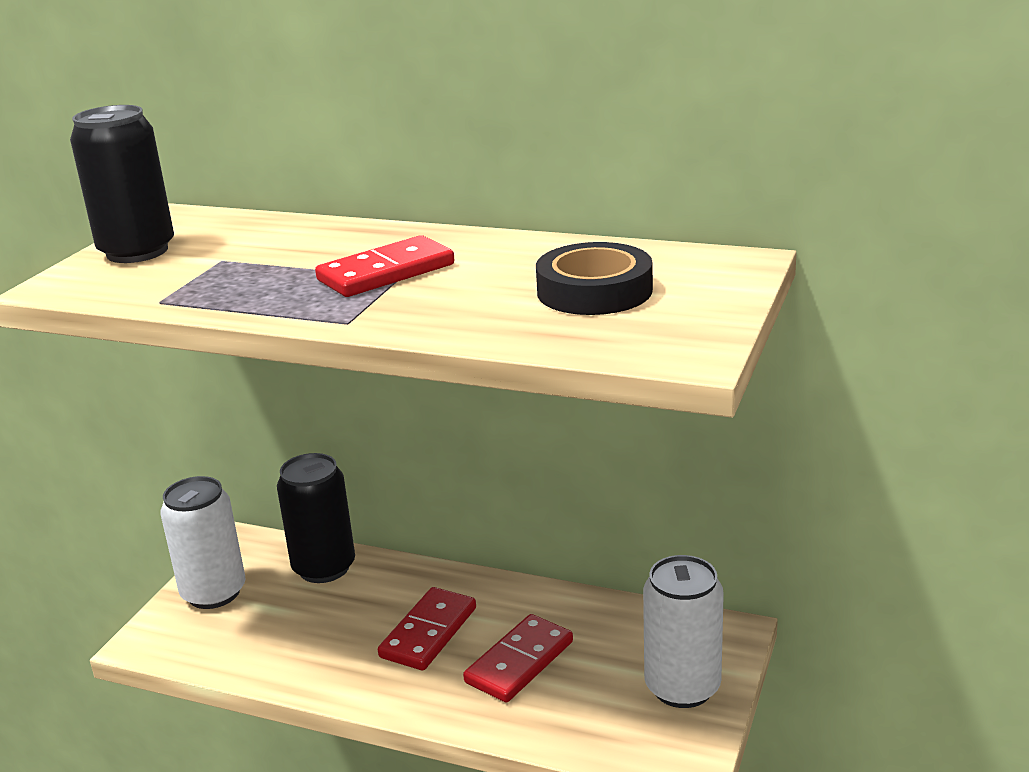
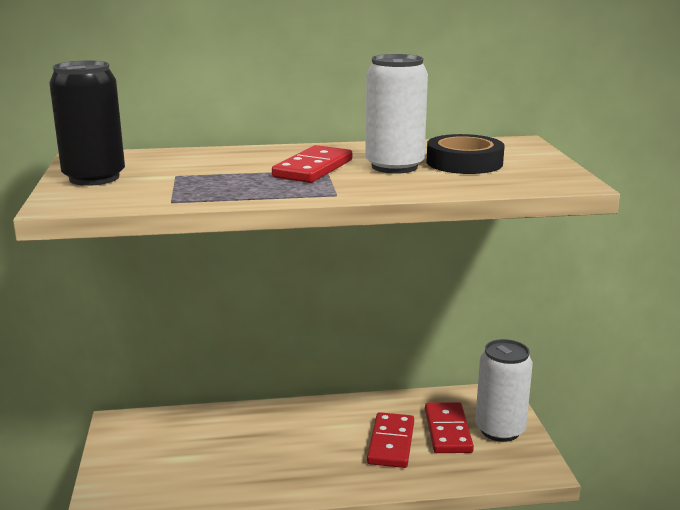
camera: 30 degrees left, 5 degrees down
white can [160,476,246,609] -> white can moved to [365,54,428,174]
black can [277,453,355,583] -> none
red domino [378,587,476,670] -> red domino moved to [425,402,474,453]

